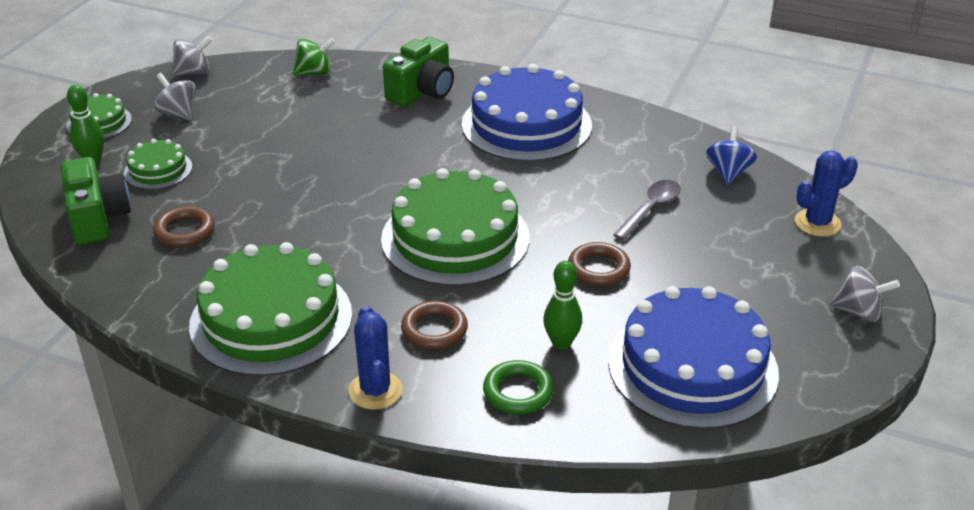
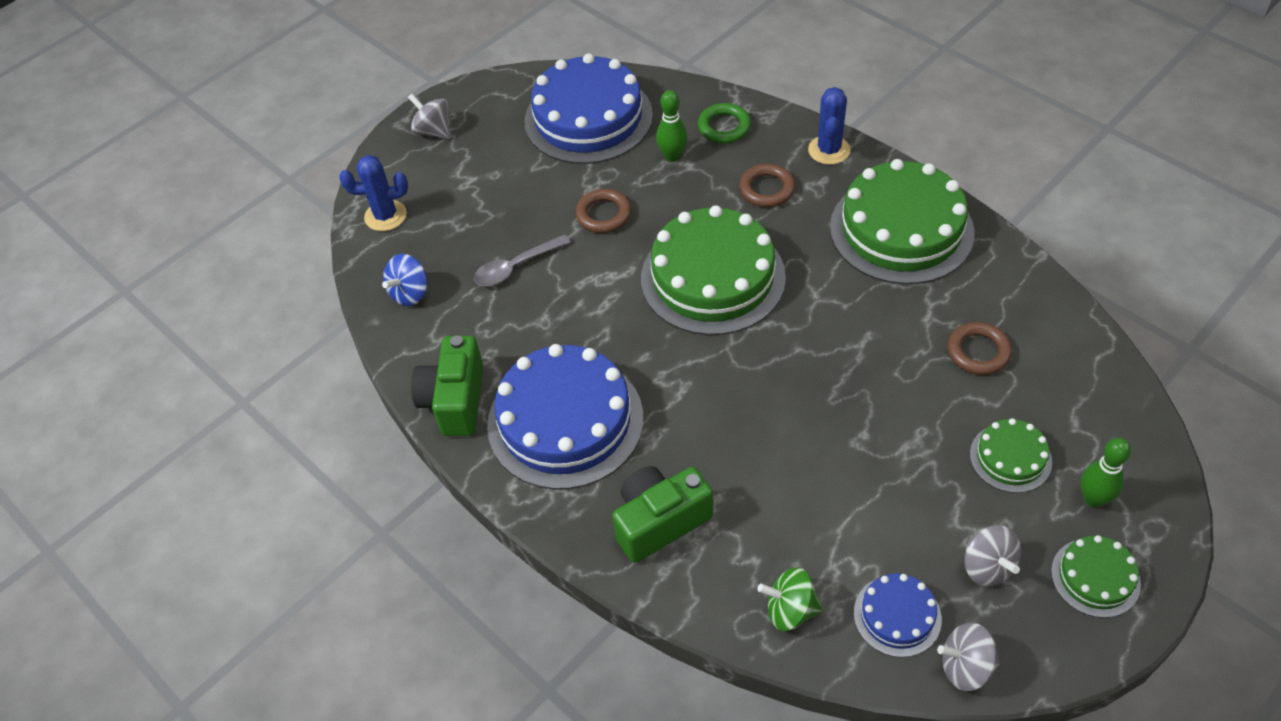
camera: 155 degrees left, 15 degrees up
green camera [61,157,131,245] -> green camera moved to [411,335,483,436]
none -> blue cake [854,574,942,657]

